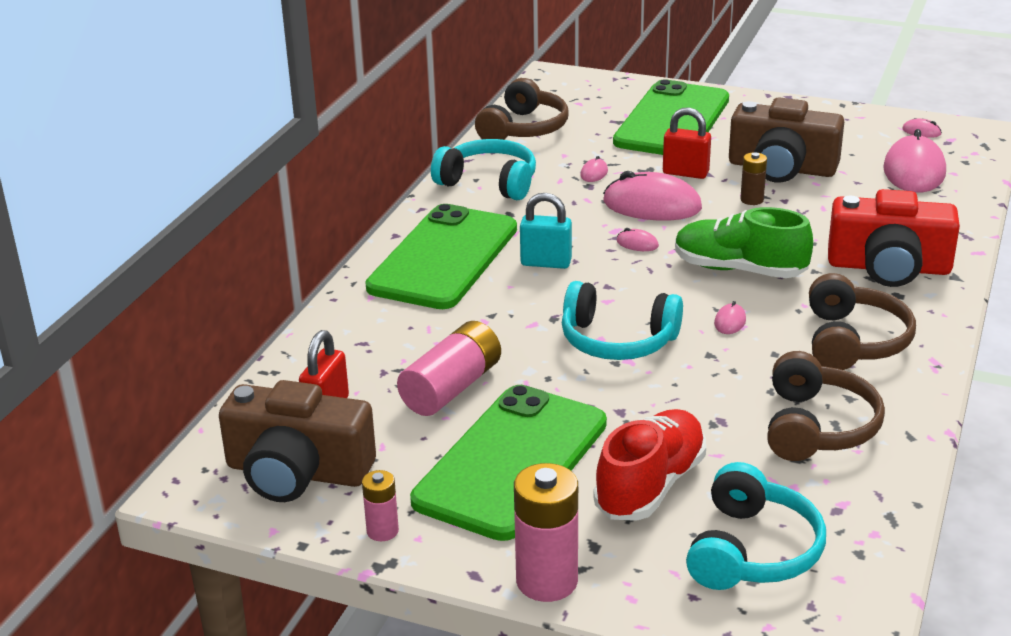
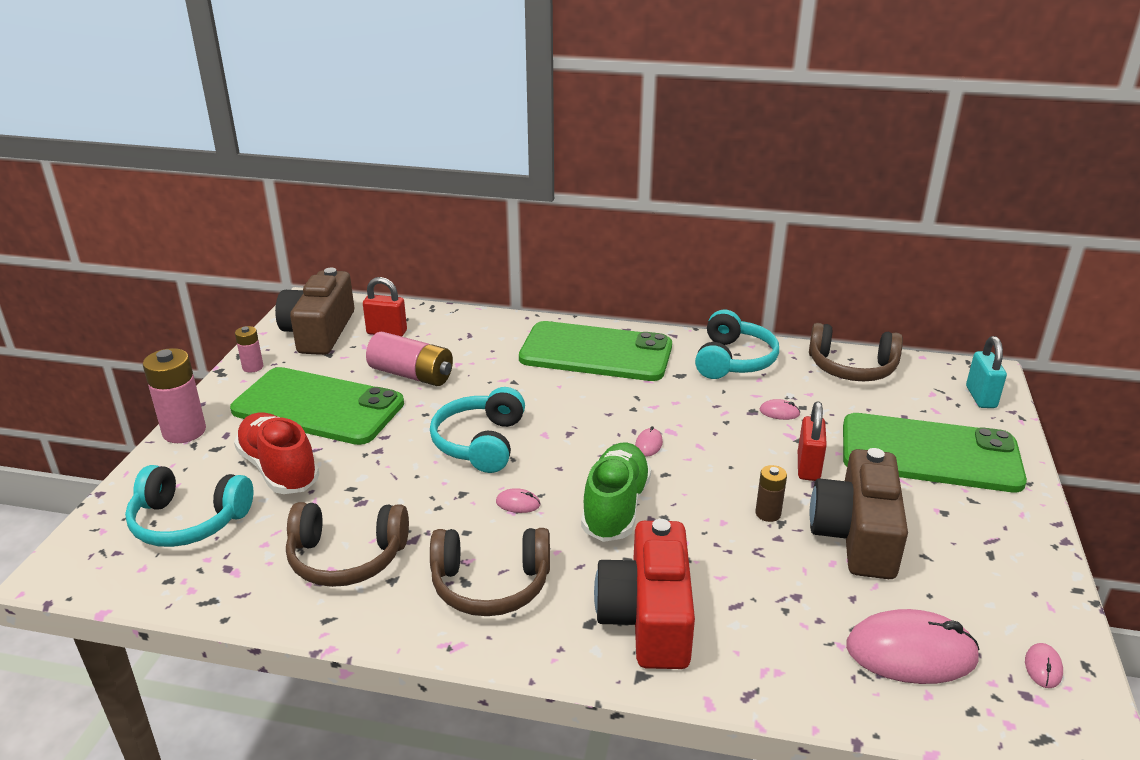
camera: 80 degrees right, 0 degrees up
turquoise padlock [520,193,572,269] -> turquoise padlock moved to [966,336,1007,408]
red shoe [593,409,706,521] -> red shoe turned 150 degrees counterclockwise [234,413,319,494]
pink mouse [603,171,702,221] -> none

